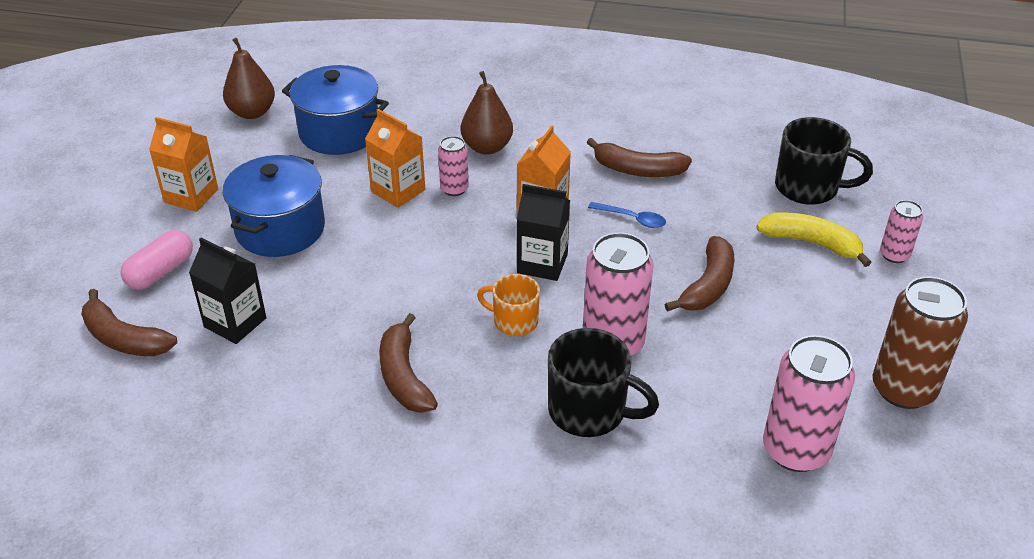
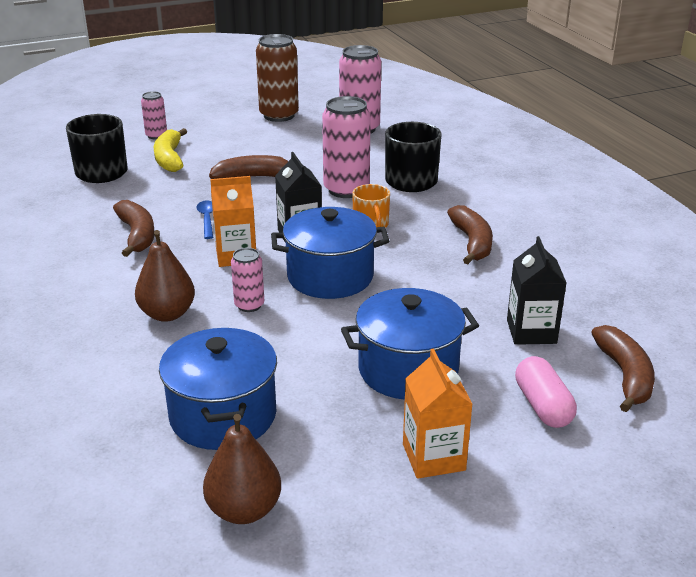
camera: 125 degrees left, 10 degrees down
pink capsule [120,230,193,289] -> pink capsule turned 75 degrees clockwise [515,356,577,428]
orange carton [365,109,425,208] -> none
brown banana [379,313,438,413] -> brown banana turned 45 degrees counterclockwise [447,205,493,264]
none -> blue pot [271,207,389,299]

